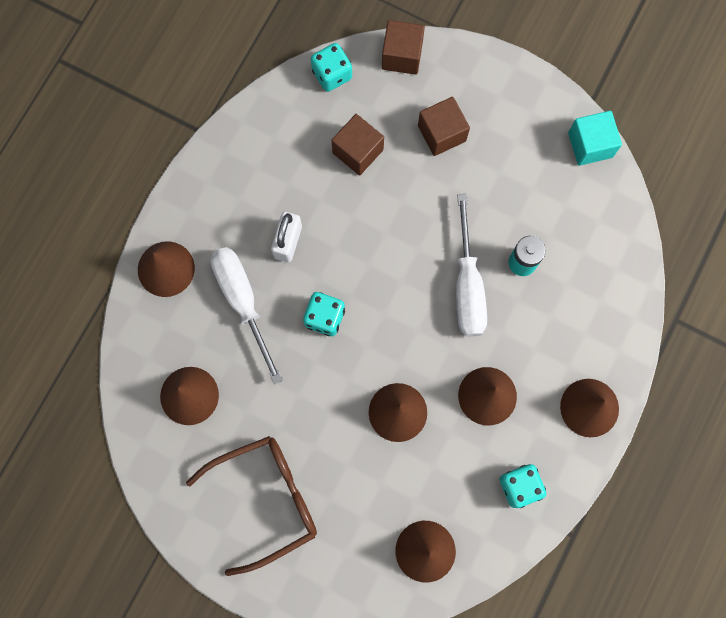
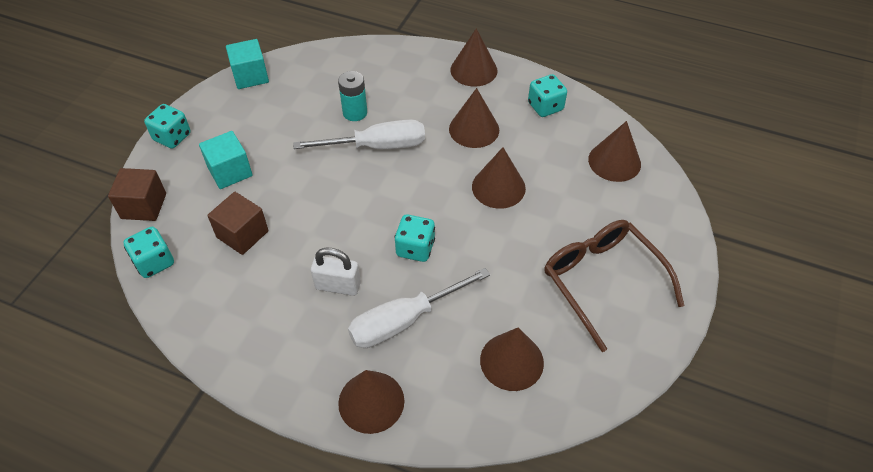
camera: 95 degrees left, 25 degrees down
brown cube [418,97,470,156] -> turquoise cube [199,131,253,189]
none -> turquoise dice [144,104,191,149]

